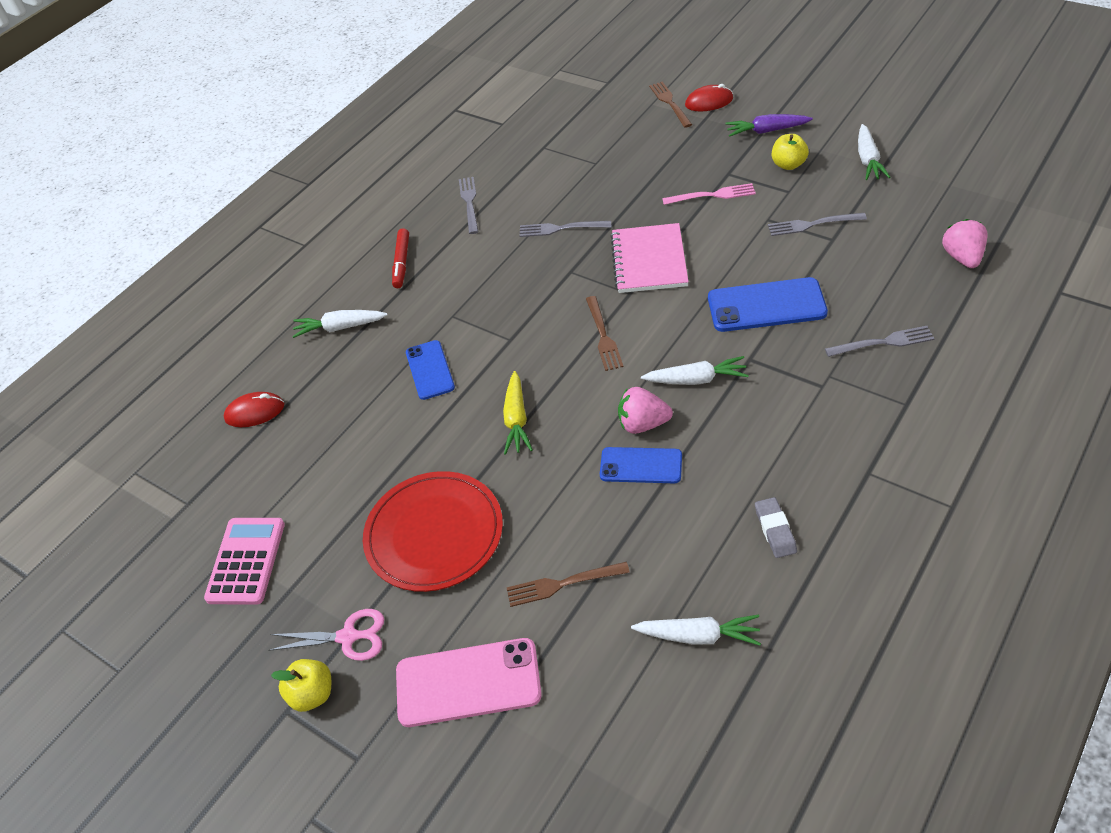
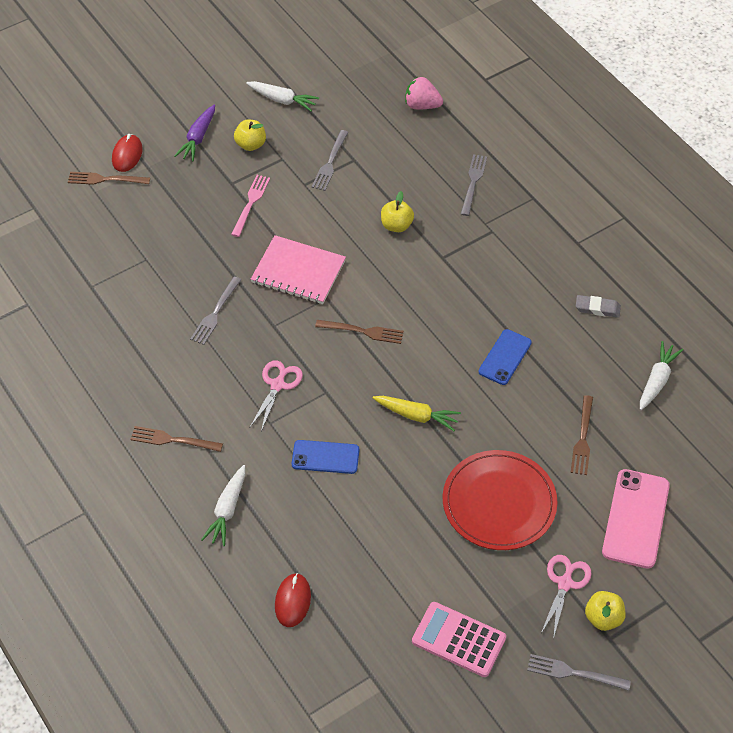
camera: 75 degrees left, 5 degrees up
red marker [392,228,409,288] -> brown fork [130,426,223,452]
grey fork [459,177,479,234] -> grey fork moved to [527,654,631,691]
pink strawberry [618,387,673,434] -> none
white carrot [641,356,749,385] -> none
blue phone [708,277,828,332] -> yellow apple [381,191,414,232]
none -> pink scissors [250,360,303,431]

